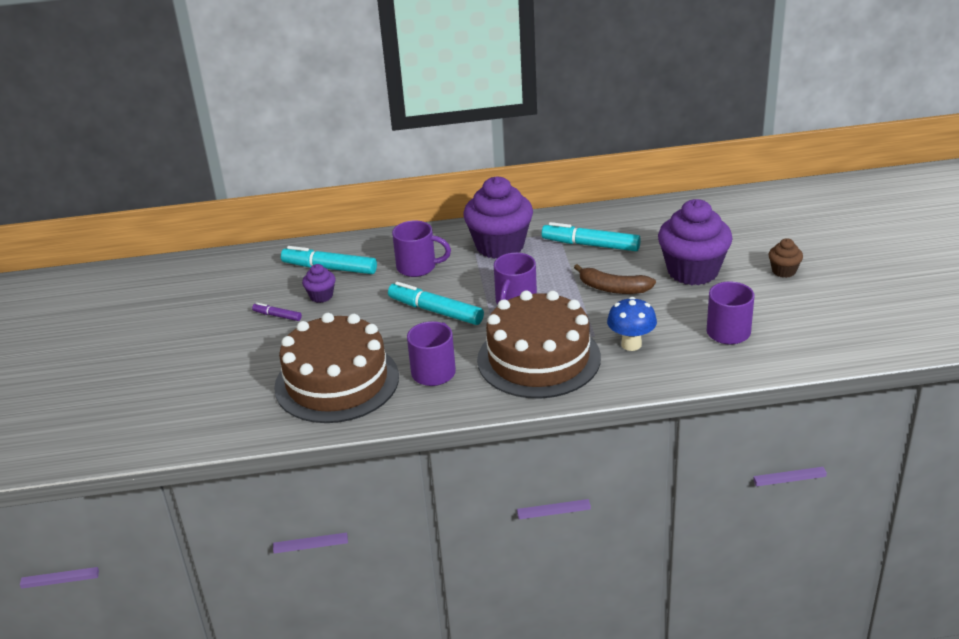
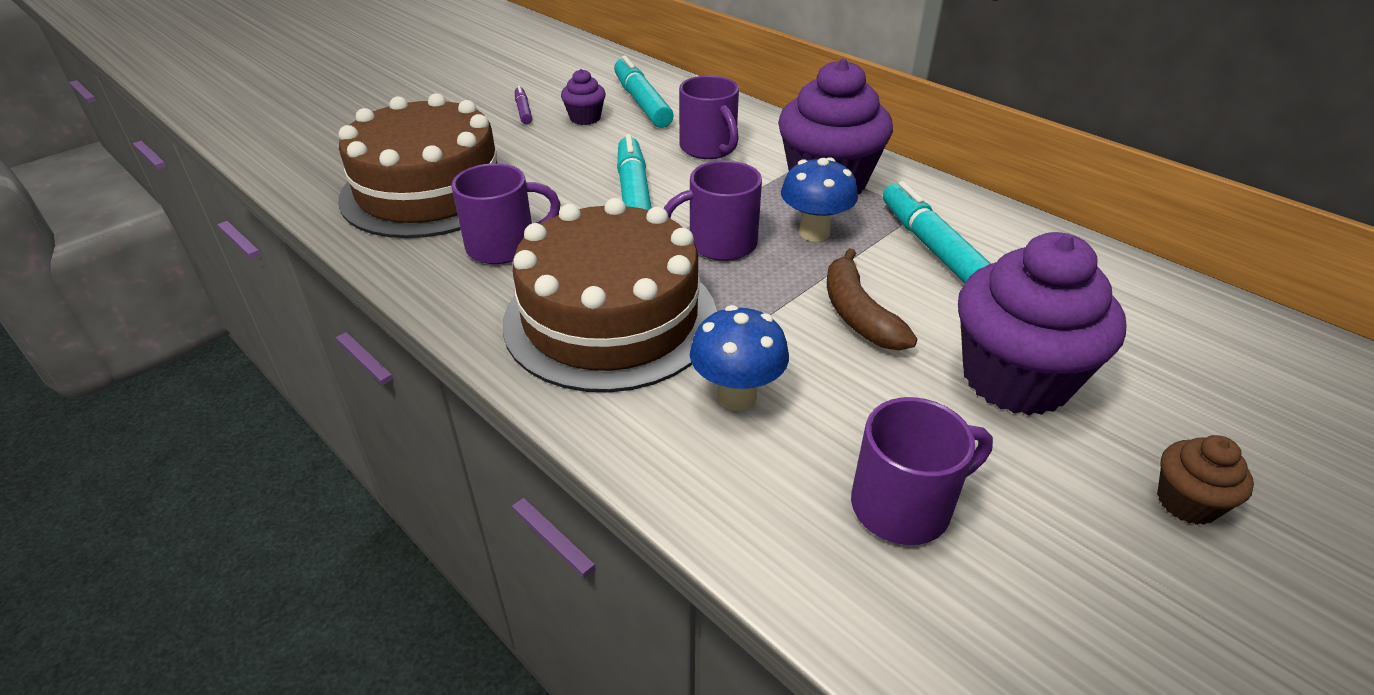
camera: 50 degrees right, 5 degrees up
none -> blue mushroom [781,157,858,242]

